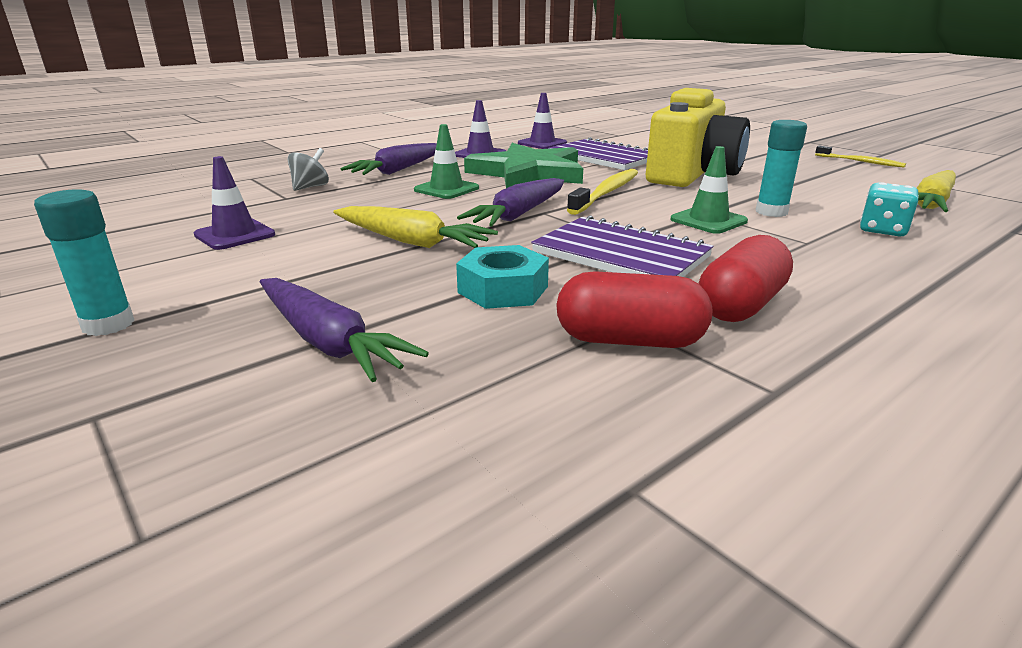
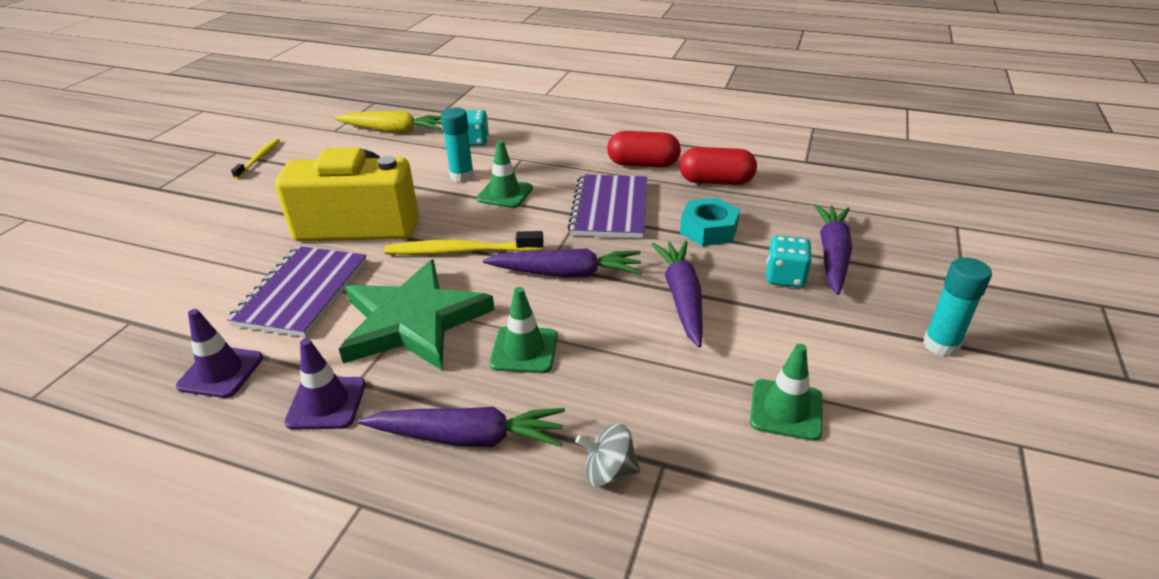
camera: 120 degrees left, 10 degrees up
purple traffic cone [194,156,275,250] -> green traffic cone [750,344,823,441]
yellow carrot [333,206,498,248] -> purple carrot [651,240,703,347]
red capsule [556,271,712,348] -> red capsule turned 60 degrees counterclockwise [679,147,757,185]
none -> turquoise dice [766,235,812,288]

